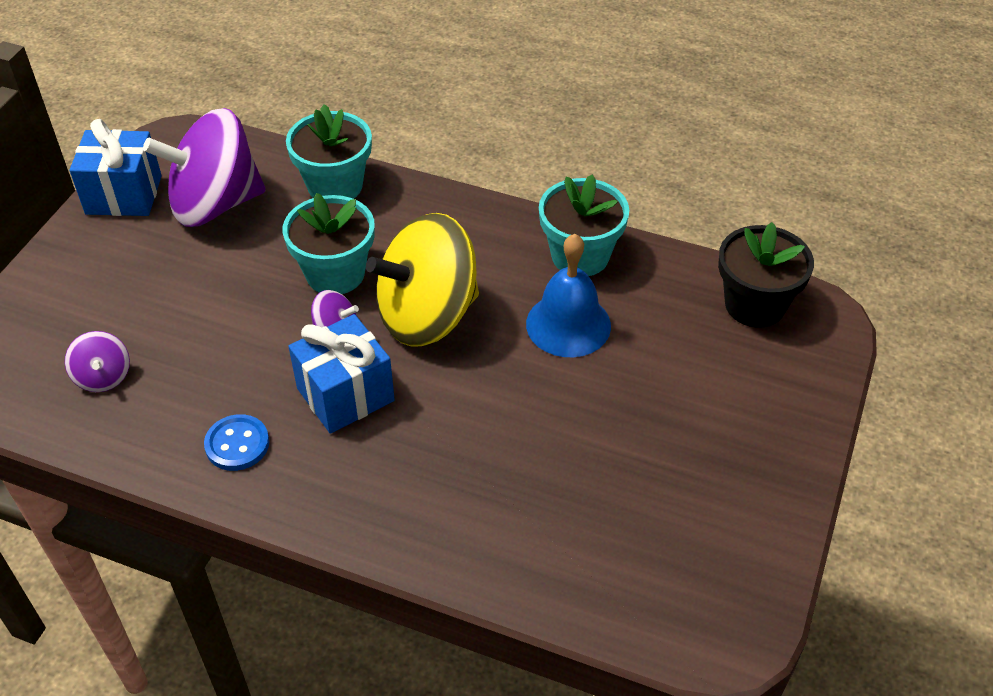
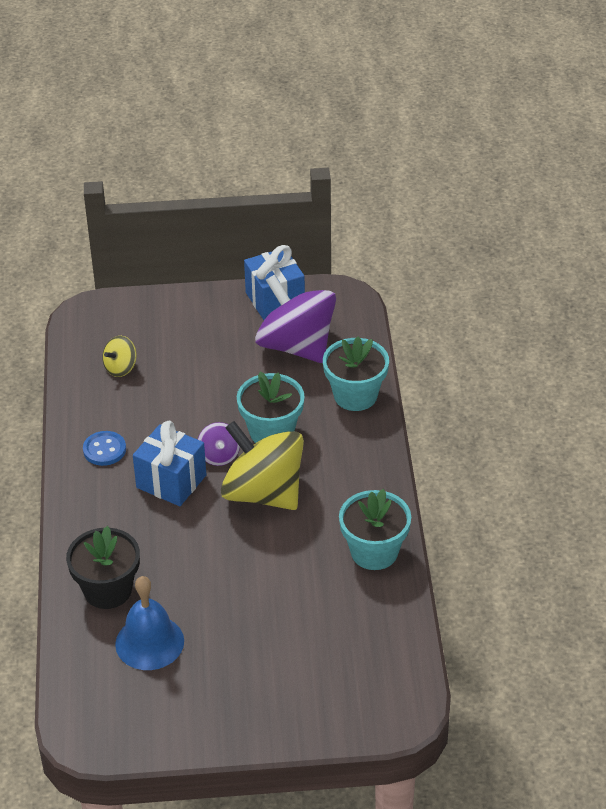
camera: 65 degrees right, 5 degrees down
purple spinning top [65,331,130,392] -> yellow spinning top [102,336,136,377]
blue bell [526,234,611,357] -> blue bell moved to [115,576,184,670]
black flower pot [718,222,814,328] -> black flower pot moved to [66,526,140,609]

